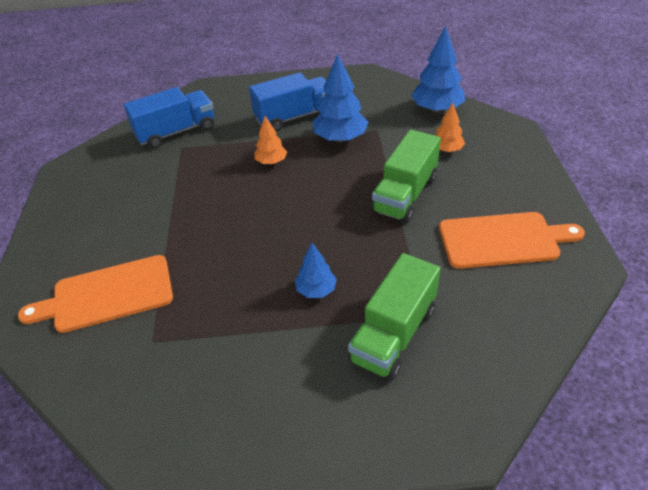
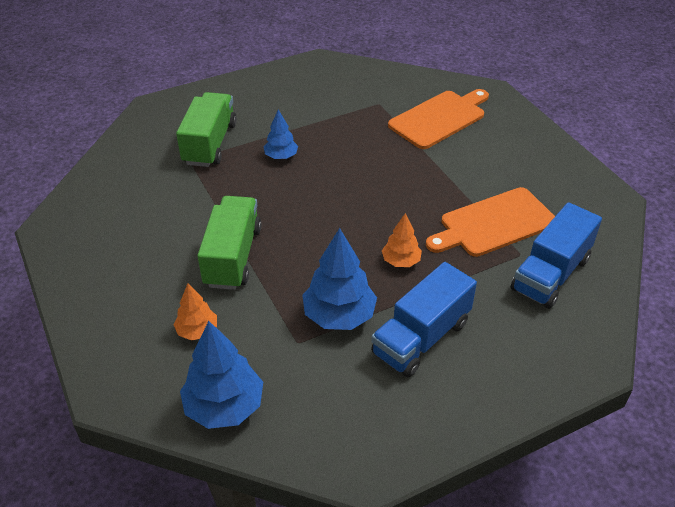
camera: 155 degrees right, 0 degrees up
orange cutting board [439,212,585,269] -> orange cutting board moved to [426,187,555,257]

